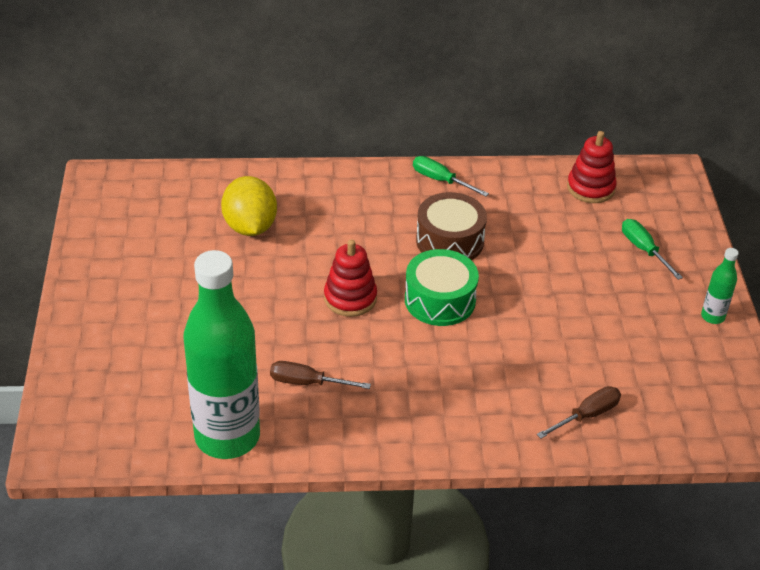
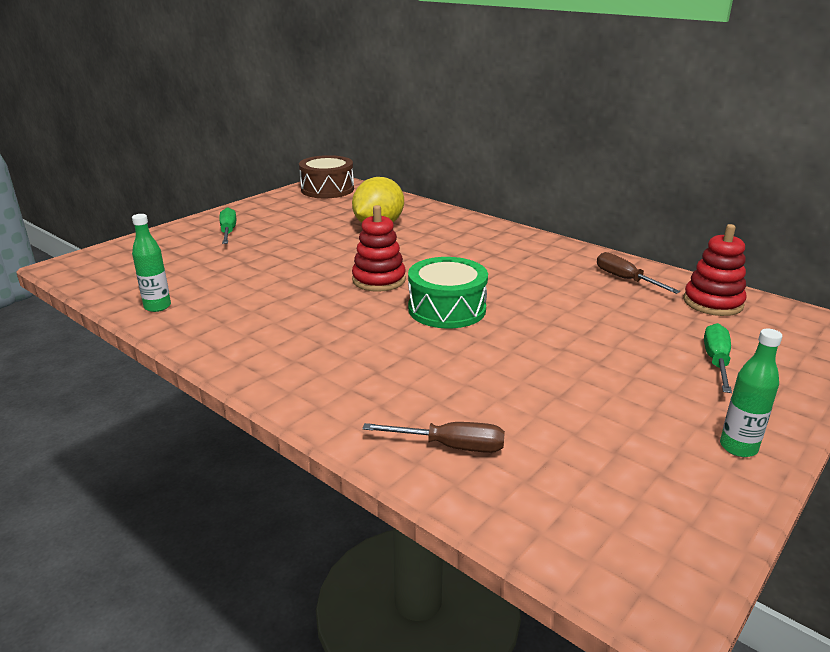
camera: 45 degrees right, 15 degrees down
green bottle [183,250,260,459] -> green bottle [132,214,171,312], size x0.41
brown screwdriver [270,361,371,389] -> brown screwdriver moved to [597,252,680,294]
green screwdriver [413,156,489,197] -> green screwdriver moved to [219,207,236,244]
brown drum [416,192,487,260] -> brown drum moved to [299,155,354,198]

